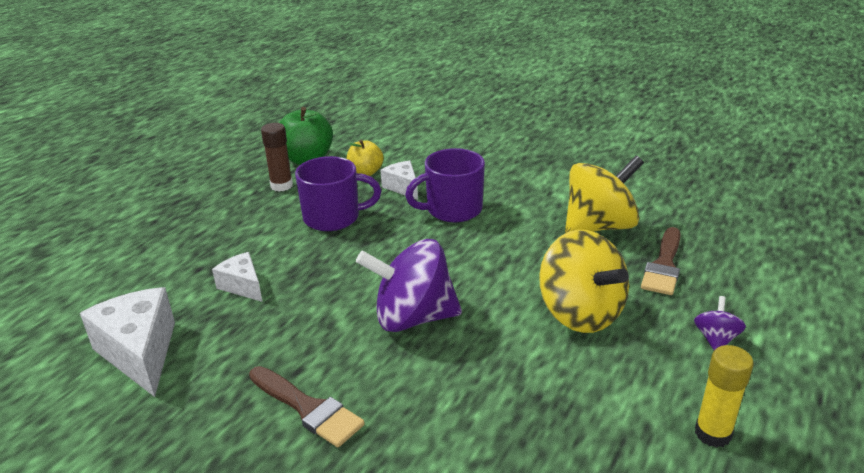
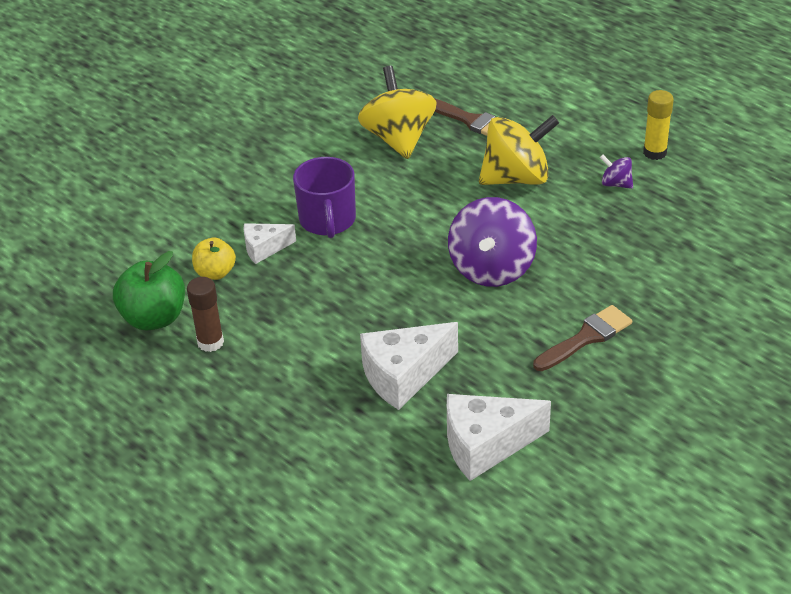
camera: 75 degrees left, 10 degrees up
white cheese [212,252,262,302] -> white cheese [360,322,458,410], size x1.75
purple mug [295,156,381,231] -> none
purple spinning top [694,296,746,350] -> purple spinning top moved to [600,154,633,189]

